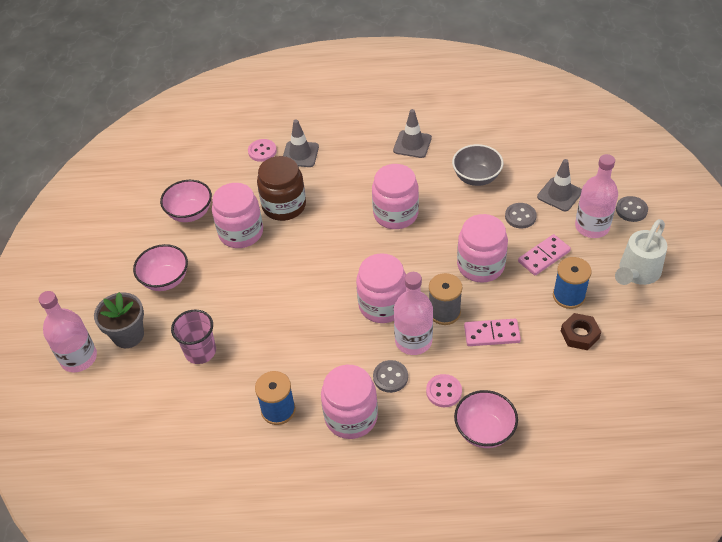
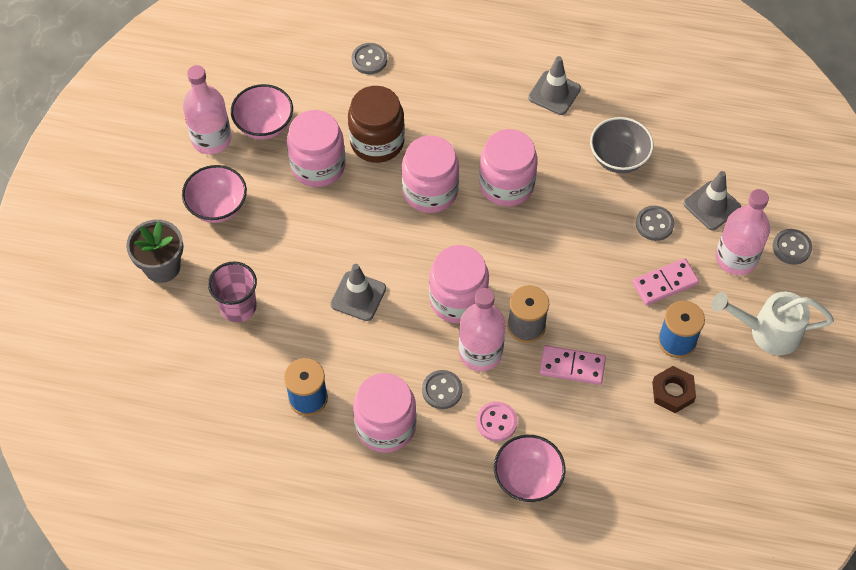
camera: 10 degrees right, 10 degrees up
pink bottle [39,291,97,372] -> pink bottle moved to [183,65,232,155]
pink button [248,139,277,162] -> grey button [352,43,387,74]
grey traffic cone [283,120,319,167] -> grey traffic cone moved to [330,264,386,321]
pink jar [457,214,508,283] -> pink jar moved to [402,136,459,213]
white watering can [615,219,667,285] -> white watering can turned 45 degrees clockwise [711,292,834,355]

